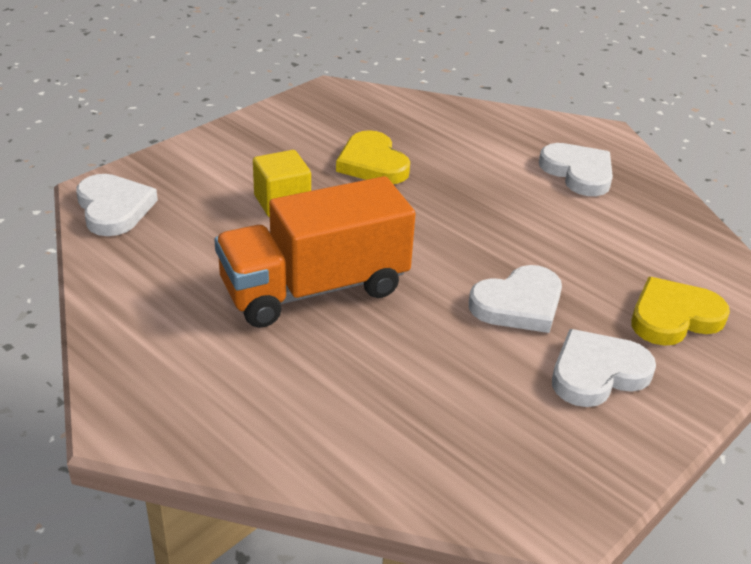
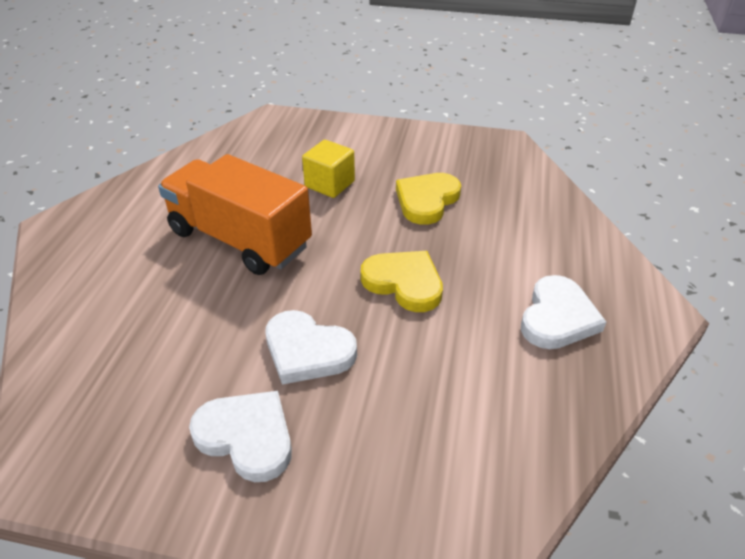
camera: 60 degrees right, 5 degrees up
white heart [76,174,158,236] -> none
yellow heart [631,277,730,346] -> yellow heart moved to [361,251,443,312]

